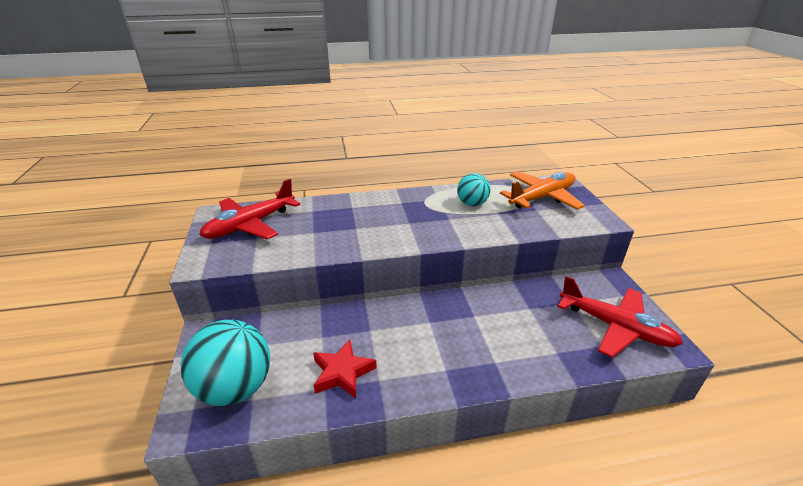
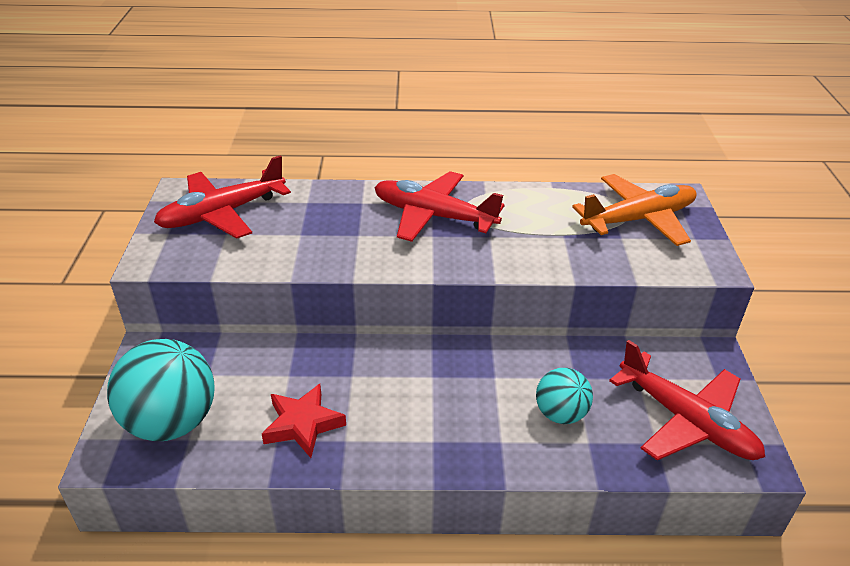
camera: 10 degrees right, 5 degrees up
turquoise ball [457,173,491,206] -> turquoise ball moved to [536,368,593,424]
none -> red plane [374,171,505,242]

